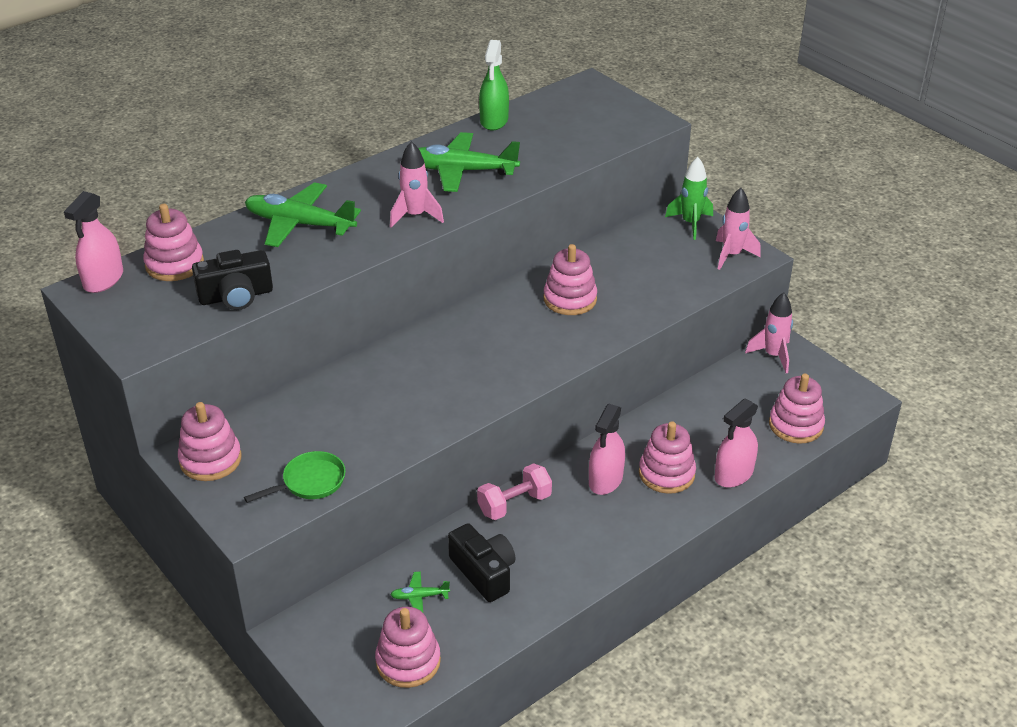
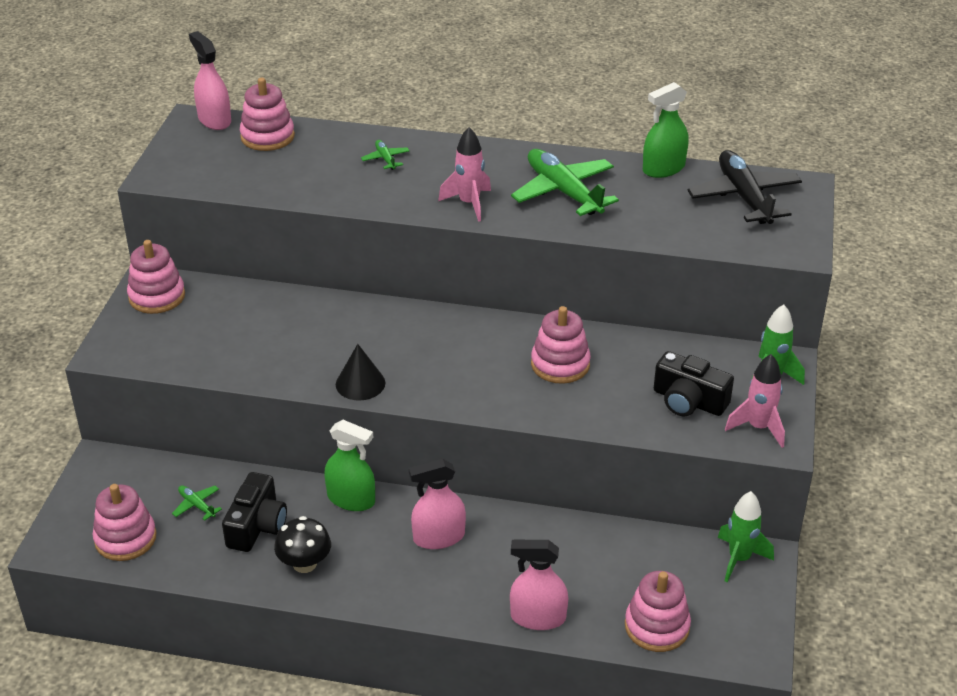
camera: 50 degrees right, 0 degrees up
pink spray bottle [64,191,123,293] -> pink spray bottle turned 75 degrees clockwise [189,31,231,130]
black camera [192,250,273,310] -> black camera moved to [654,351,734,416]
green pan [244,451,346,503] -> none
green plane [245,182,361,247] -> green plane [361,140,410,170], size x0.44
pink dumbbell [477,463,552,520] -> green spray bottle [325,420,375,511]
pink stacking toy [639,421,696,494] -> none
pink rocket [745,293,793,373] -> green rocket [718,491,774,582]
none -> black mushroom [274,516,331,573]
none -> black cone [336,344,385,400]
none -> black plane [687,150,802,224]

